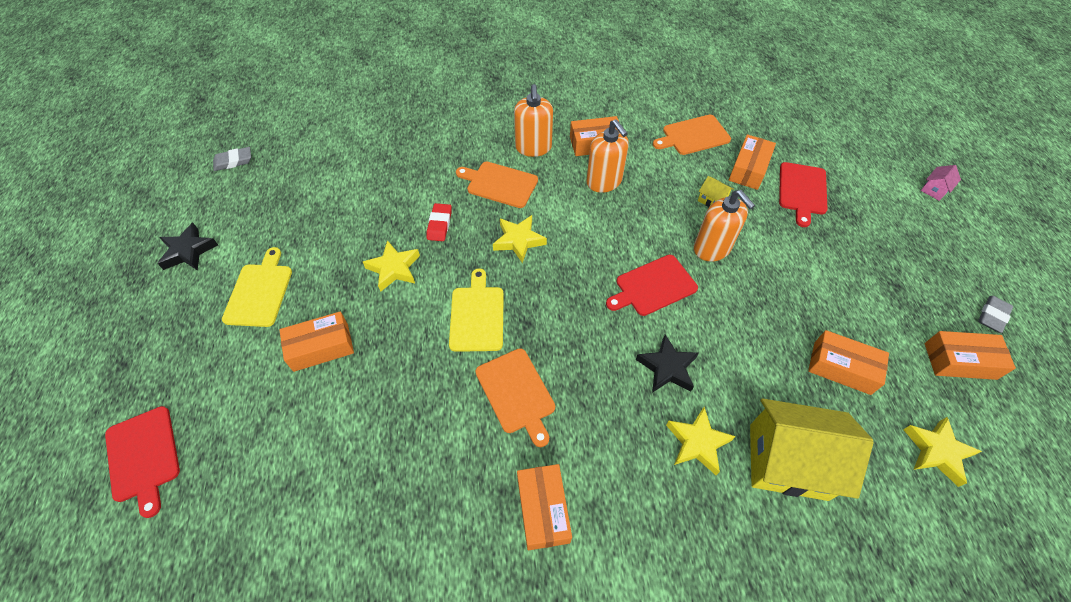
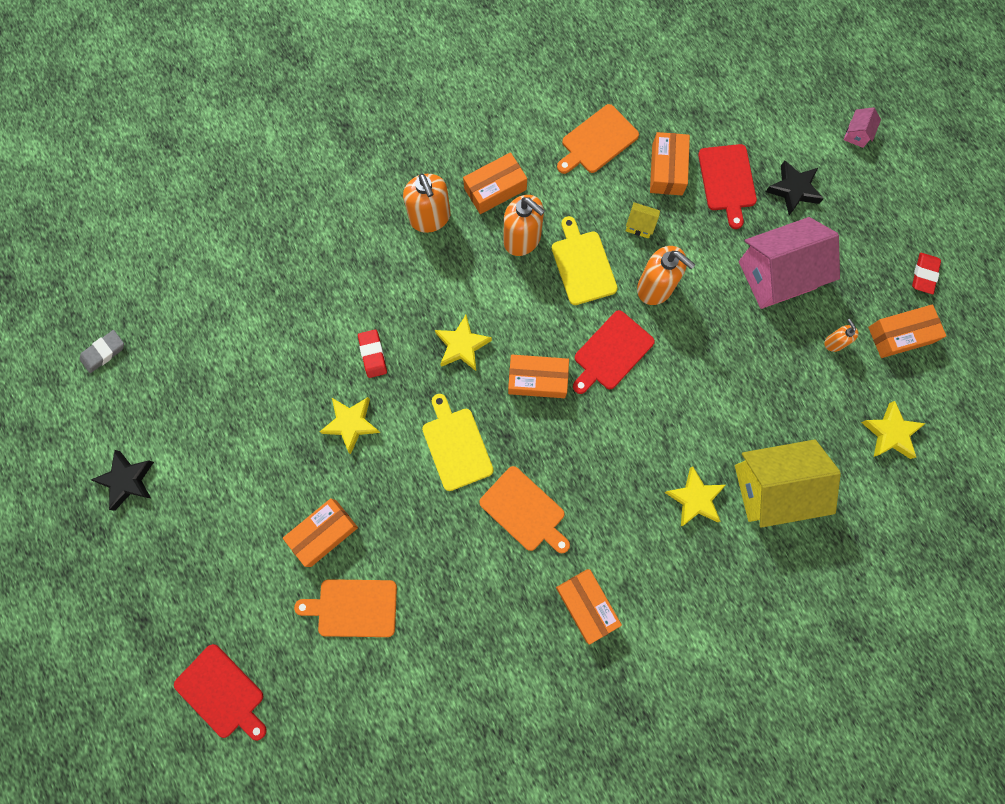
camera: 20 degrees left, 20 degrees up
yellow cutting board [222,247,292,327] -> yellow cutting board moved to [552,216,618,305]
orange cutting board [456,162,538,208] -> orange cutting board moved to [294,579,397,637]
black star [636,335,699,393] -> black star moved to [766,161,824,215]
orange box [808,330,889,395] -> orange box moved to [508,355,569,398]
grey eraser [978,296,1013,333] -> red eraser [912,253,941,294]
none -> pink house [739,217,840,309]
none -> orange soap dispenser [824,319,859,352]

